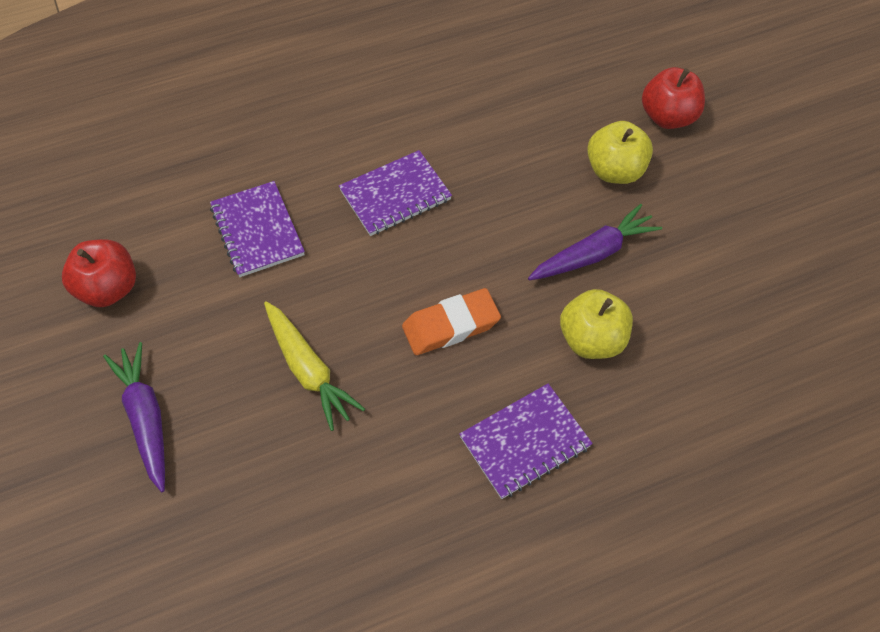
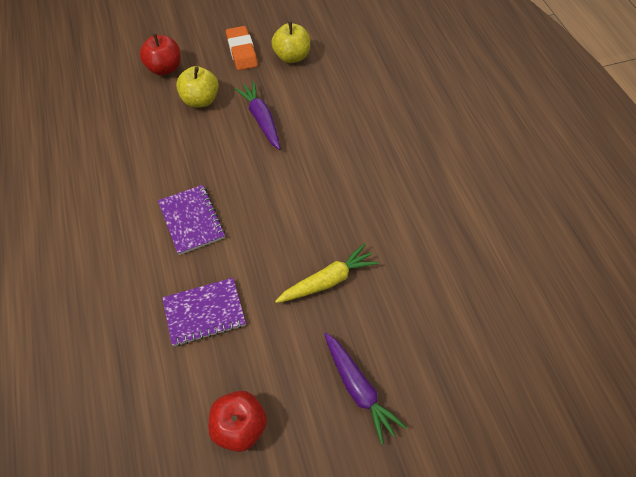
camera: 85 degrees left, 0 degrees up
purple carrot [103,342,165,492] -> purple carrot turned 105 degrees counterclockwise [324,333,406,445]
orange eraser [402,288,501,355] -> orange eraser moved to [226,26,258,70]
purple notebook [459,384,593,499] -> none
yellow apple [560,289,633,359] -> yellow apple moved to [271,21,310,63]

